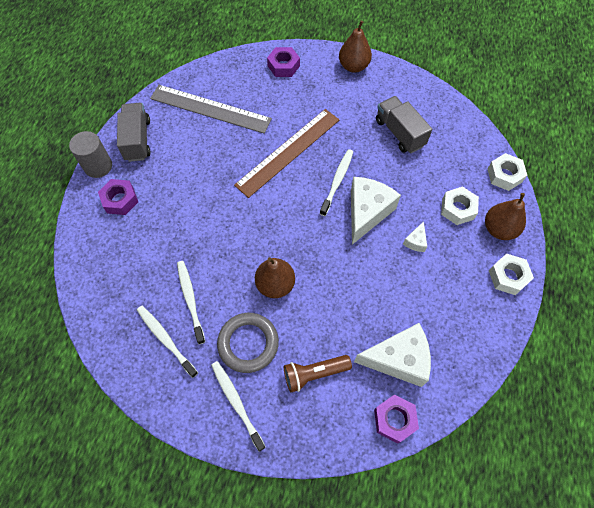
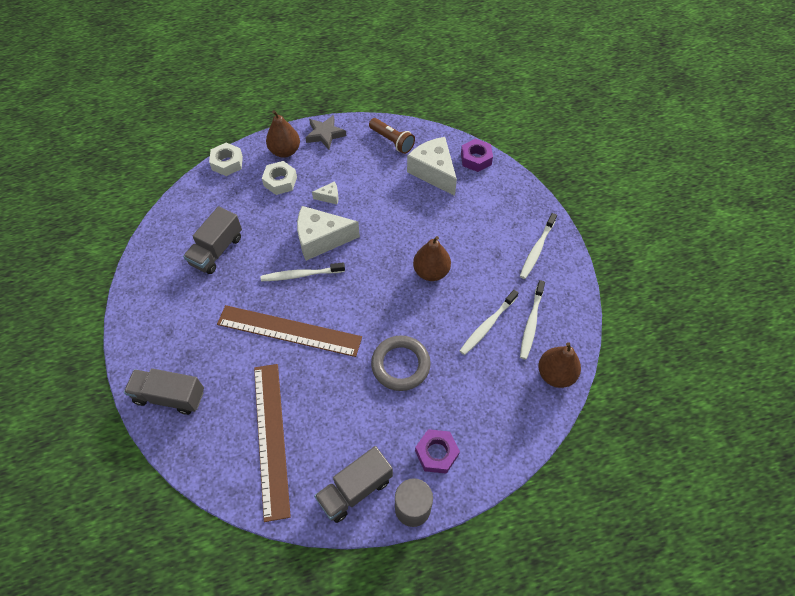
camera: 120 degrees left, 5 degrees down
grey ruler [150,85,272,134] -> brown ruler [254,364,291,522]
grey ring [217,313,279,373] -> grey ring moved to [371,335,431,391]
purple nut [267,47,300,77] -> grey truck [124,368,204,415]
brown flashlight [284,355,352,392] -> brown flashlight moved to [369,118,415,154]
brown pear [339,21,372,73] -> brown pear moved to [538,342,581,388]
white nut [489,254,534,295] -> grey star [305,115,346,150]

